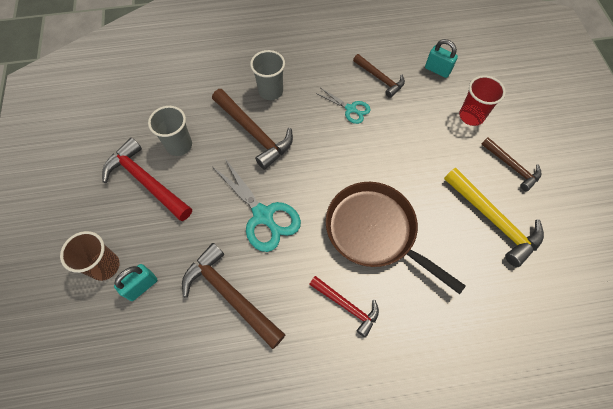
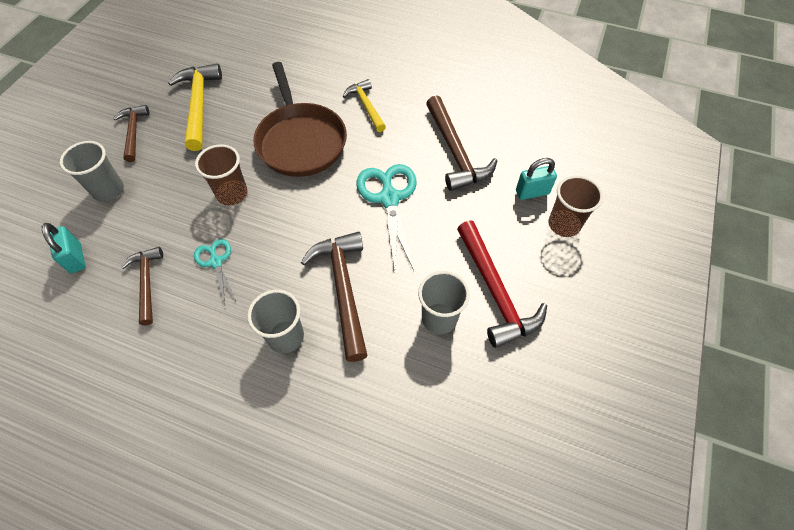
camera: 150 degrees left, 5 degrees down
red hammer [309,276,379,338] -> yellow hammer [343,79,386,132]
red cup [459,75,506,126] -> grey cup [60,141,124,202]
none -> brown cup [195,144,248,205]

